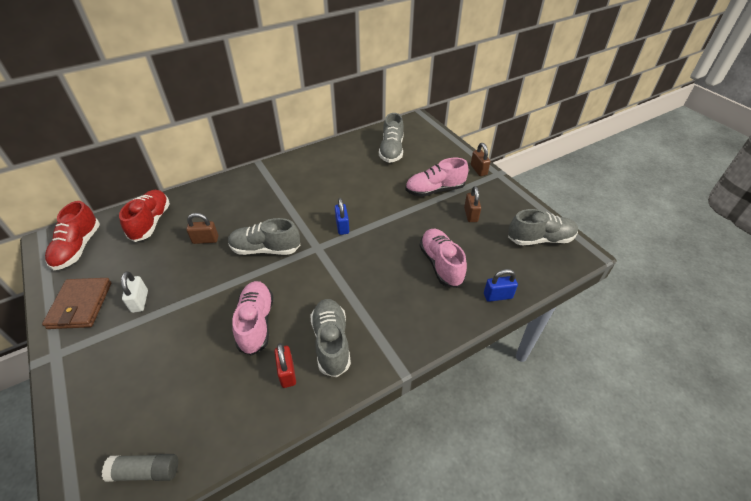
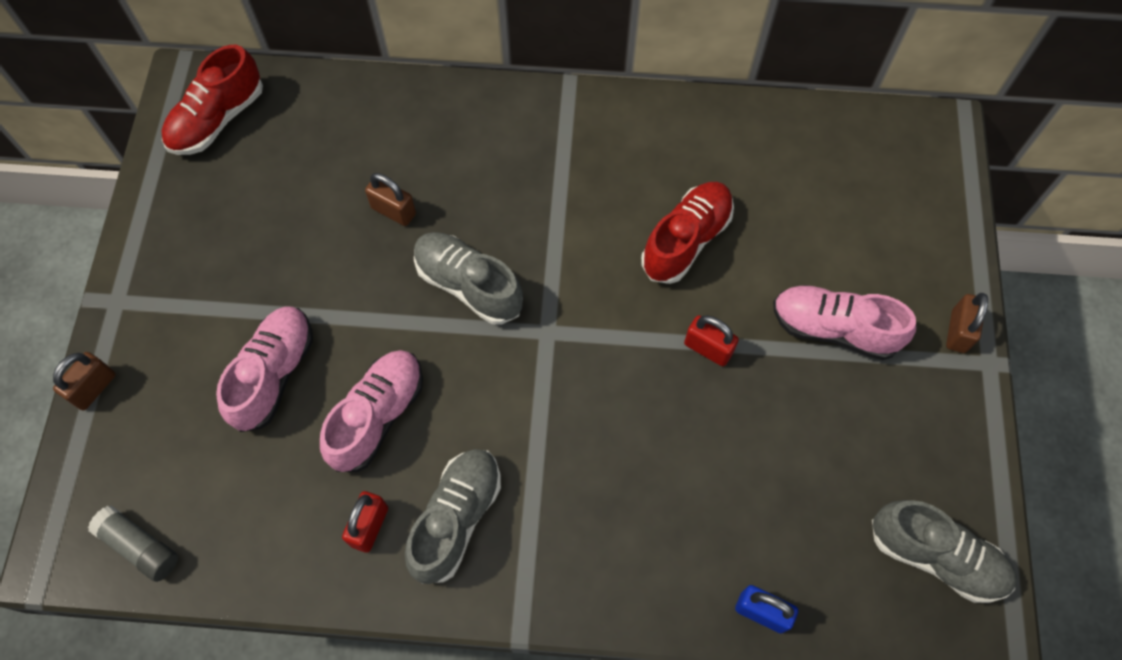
camera: 35 degrees right, 20 degrees up
brown wallet [42,278,111,329] -> none
red shoe [119,190,170,242] -> red shoe moved to [641,182,734,284]
white padlock [121,271,148,313] -> none
blue padlock [335,198,349,235] -> none
grey shoe [379,113,404,163] -> none
pink shoe [420,229,467,288] -> pink shoe moved to [216,306,313,432]
brown padlock [464,186,481,222] -> brown padlock moved to [53,352,116,410]
none -> red padlock [684,315,739,366]

